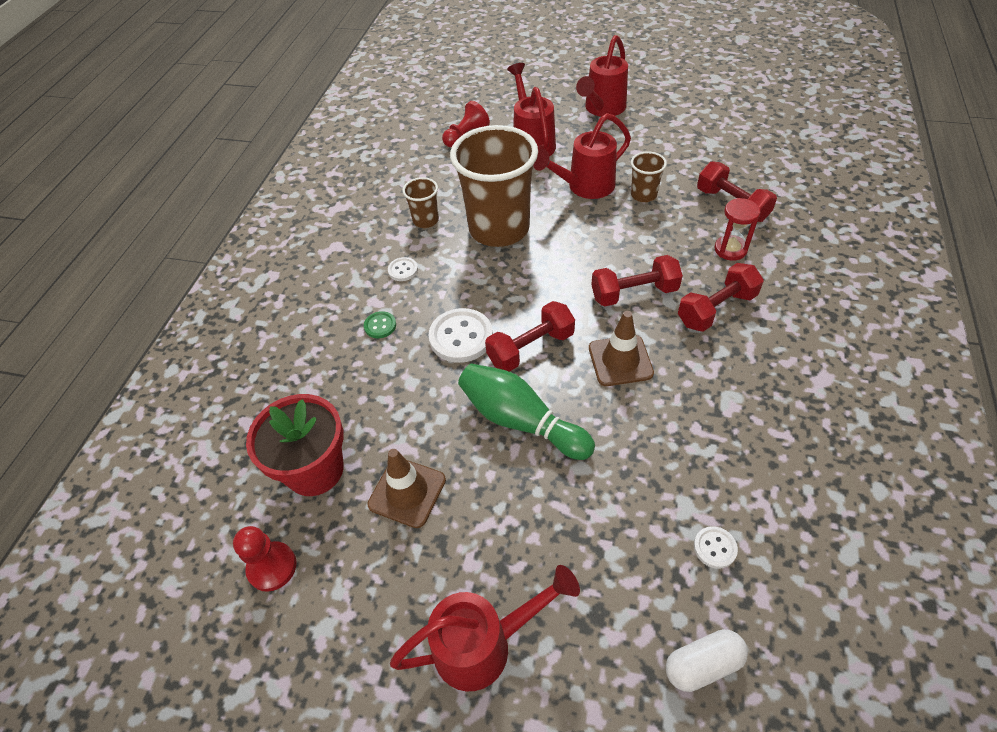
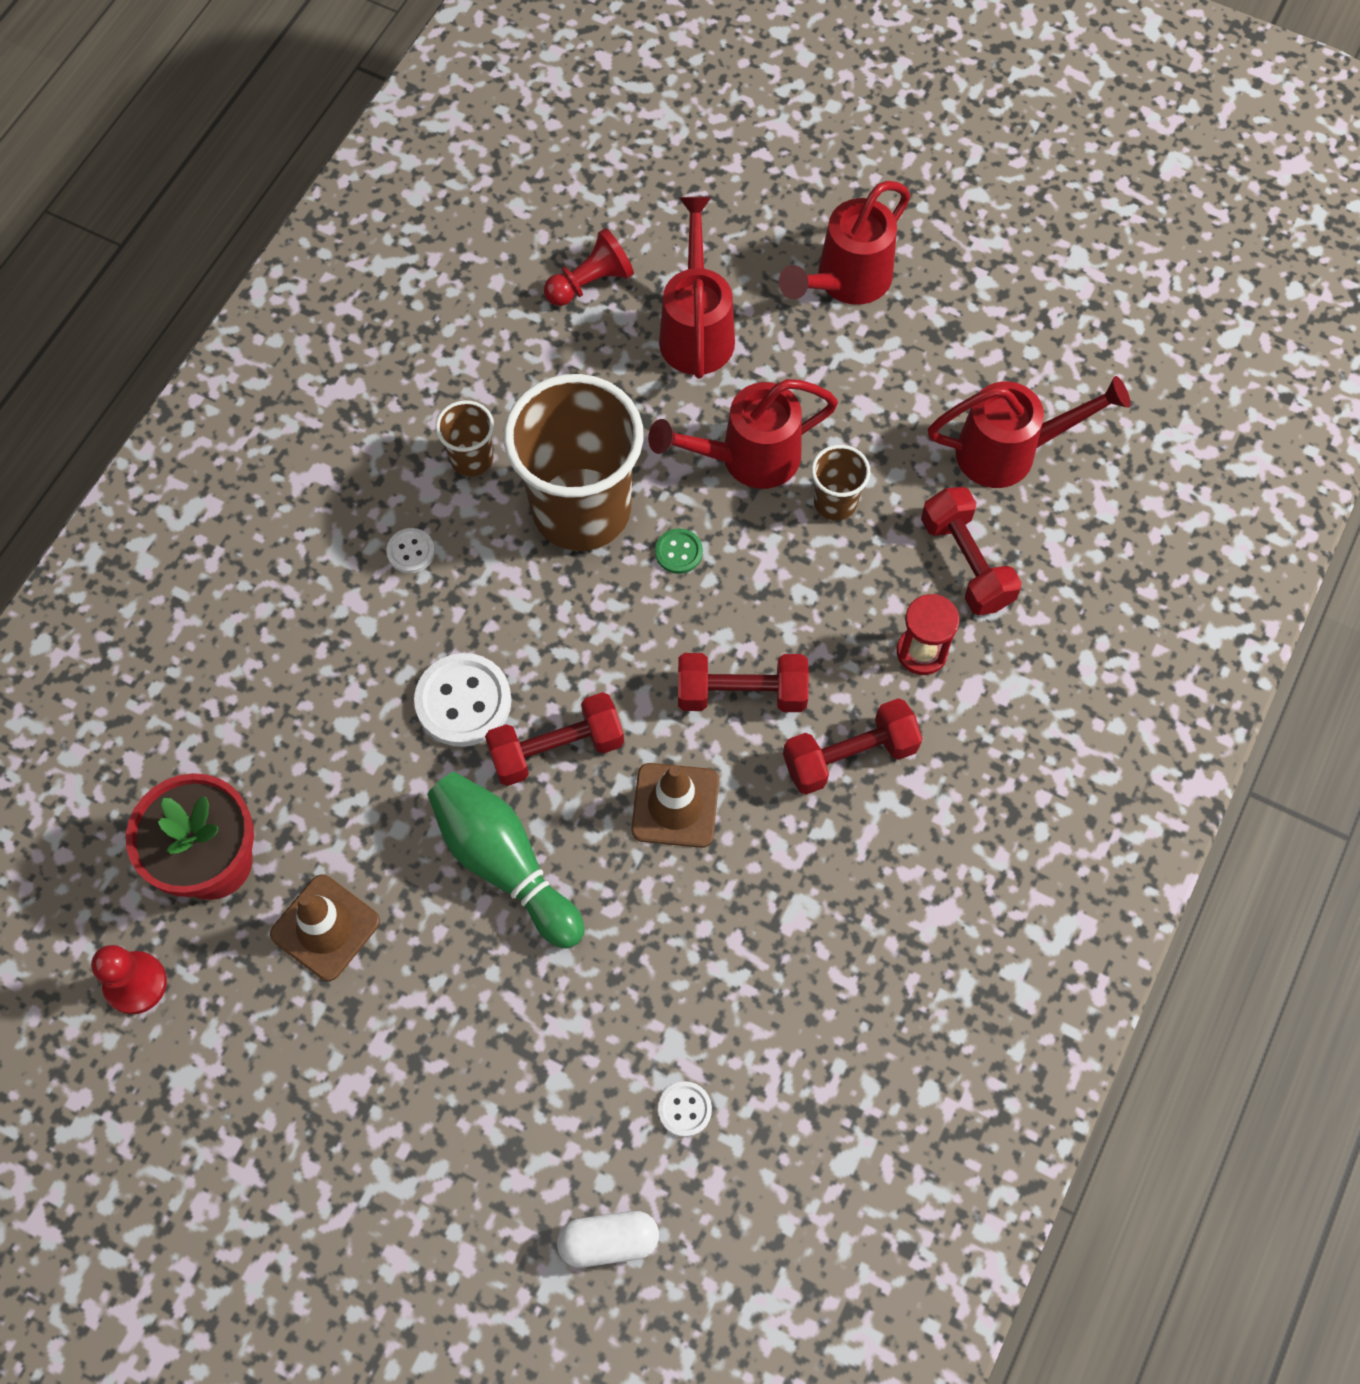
camera: 10 degrees right, 15 degrees up
green button [364,311,396,338] -> green button moved to [655,528,703,574]
red watering can [390,565,580,692] -> red watering can moved to [928,376,1130,488]

